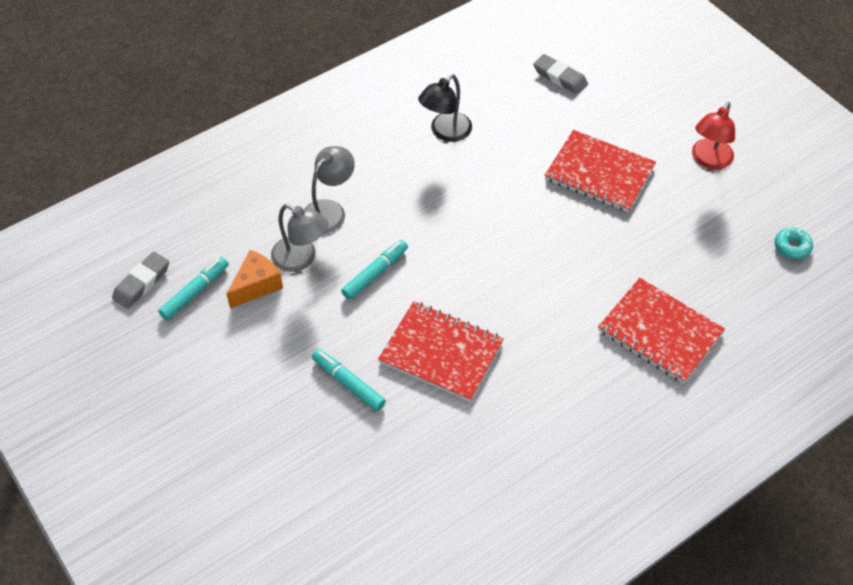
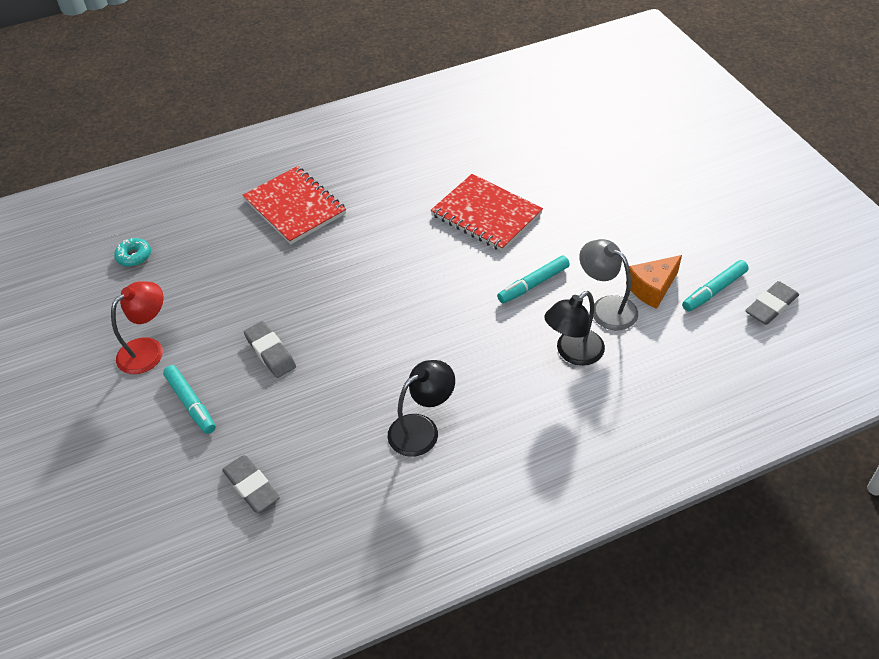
camera: 165 degrees left, 5 degrees down
grey lamp [305,146,355,234] -> black lamp [544,291,605,366]
turquoise marker [312,349,386,411] -> turquoise marker moved to [163,365,216,434]
red notebook [545,130,656,212] -> grey eraser [244,321,296,378]

